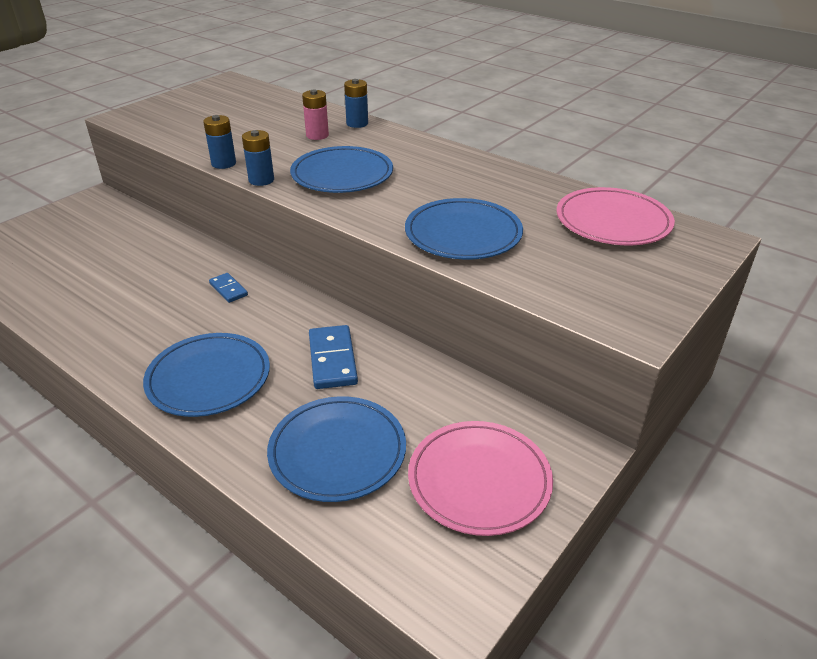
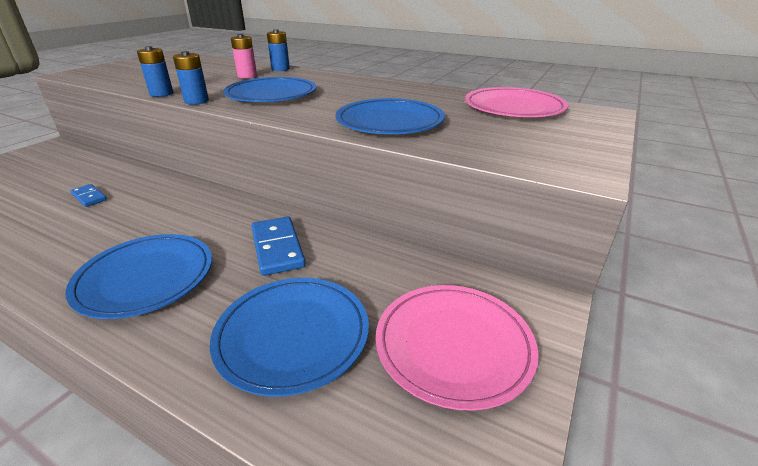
camera: 10 degrees left, 5 degrees down
blue domino [209,273,248,303] -> blue domino moved to [70,184,107,207]

